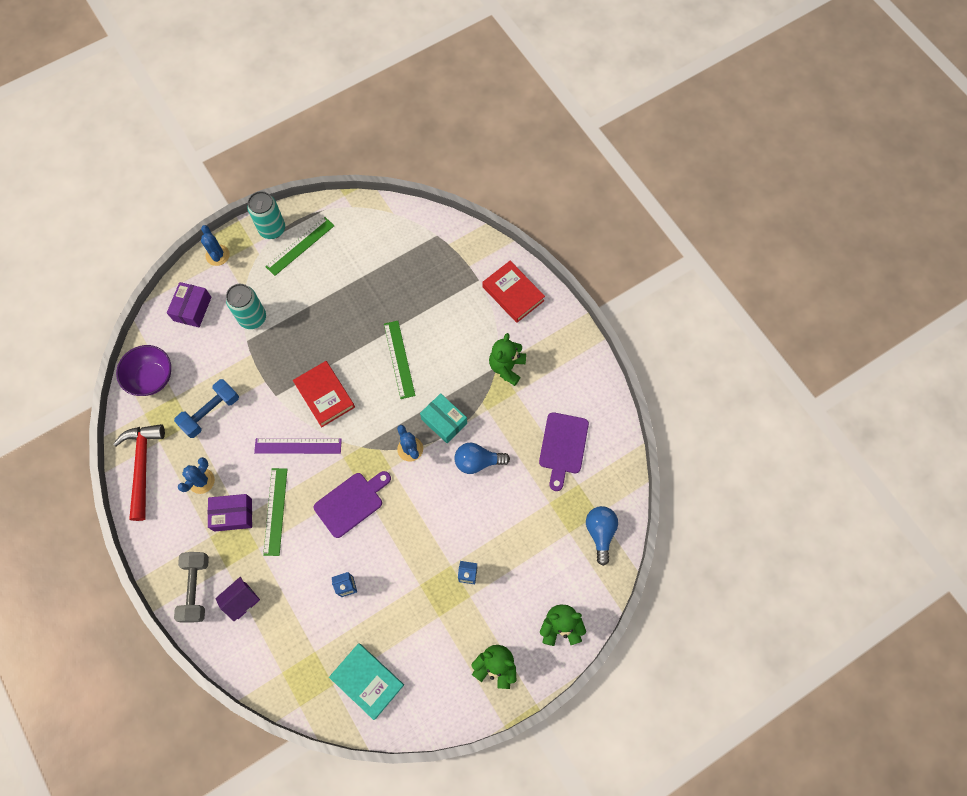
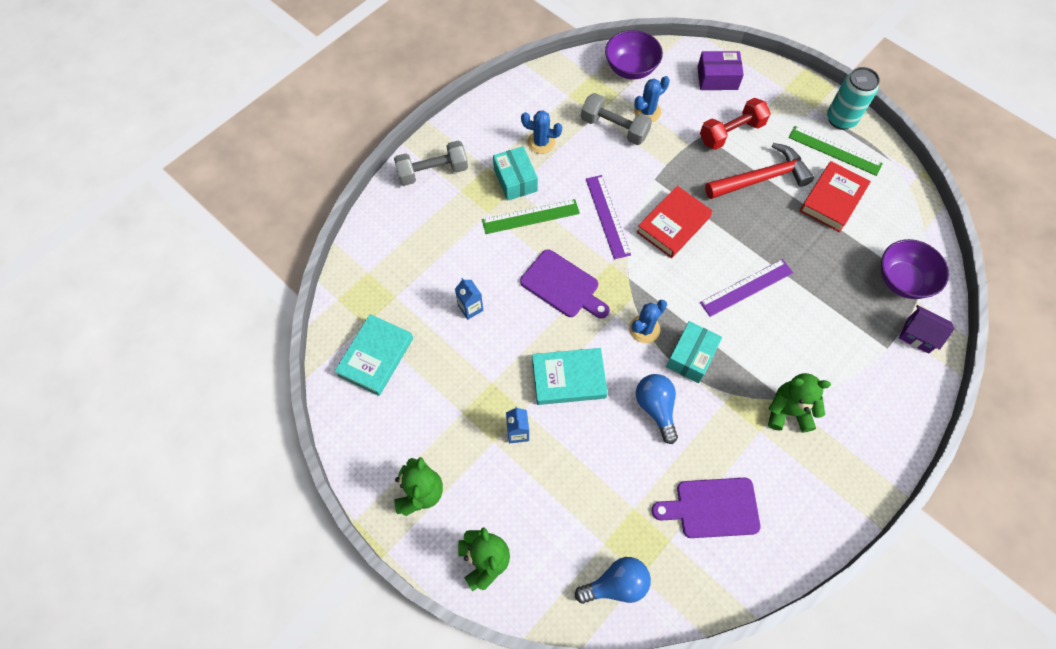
camera: 75 degrees right, 5 degrees down
red hammer [113,424,165,521] -> red hammer moved to [705,143,814,199]
blue dumbbell [174,379,239,438] -> grey dumbbell [581,93,652,145]
blue cactus [201,225,230,266] -> blue cactus moved to [634,76,670,122]
purple box [208,494,252,532] -> turquoise box [493,146,538,201]
purple house [215,577,260,621] -> purple house moved to [899,305,955,353]
turquoise can [226,284,266,329] -> red dumbbell [700,98,771,150]
green ruler [384,321,415,399] -> purple ruler [700,259,793,317]
red book [482,261,545,323] -> red book moved to [800,161,871,232]
none -> turquoise book [532,348,608,405]
none -> purple bowl [881,239,949,299]

